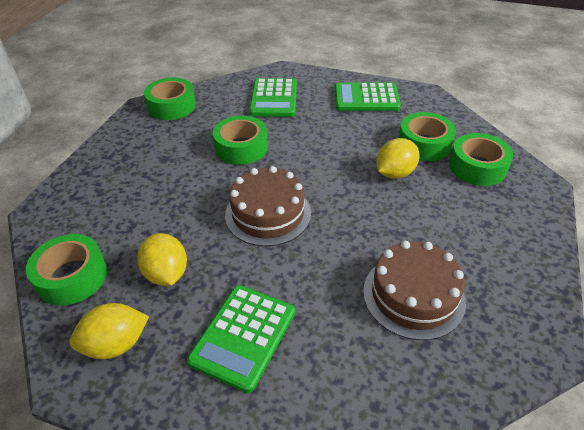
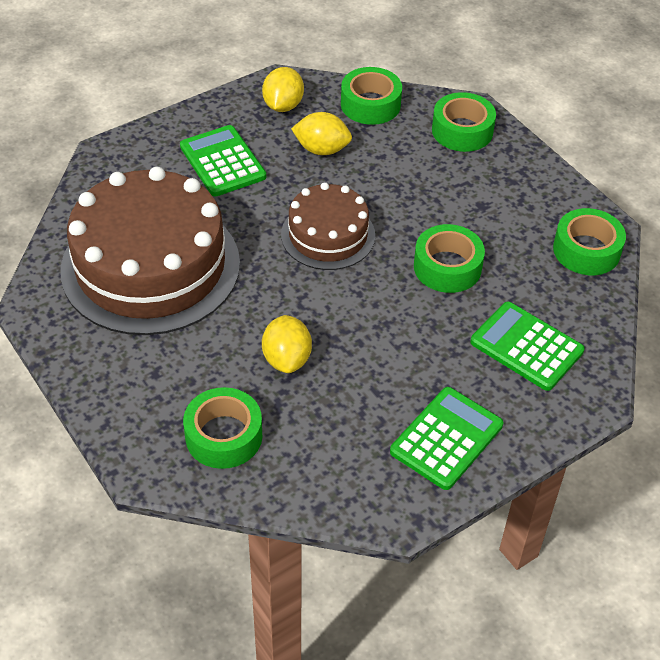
camera: 125 degrees right, 5 degrees up
brown cake [363,241,466,340] -> brown cake [61,167,240,335], size x1.84
green tape [398,112,456,161] -> green tape moved to [432,92,496,152]

